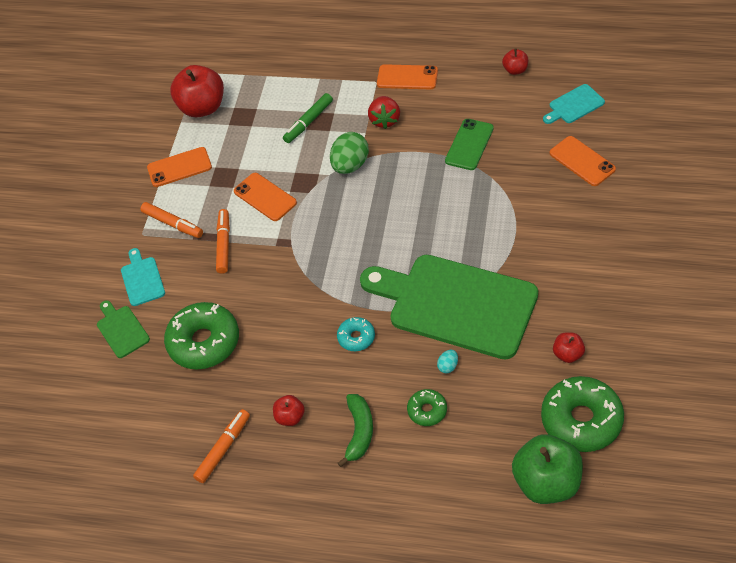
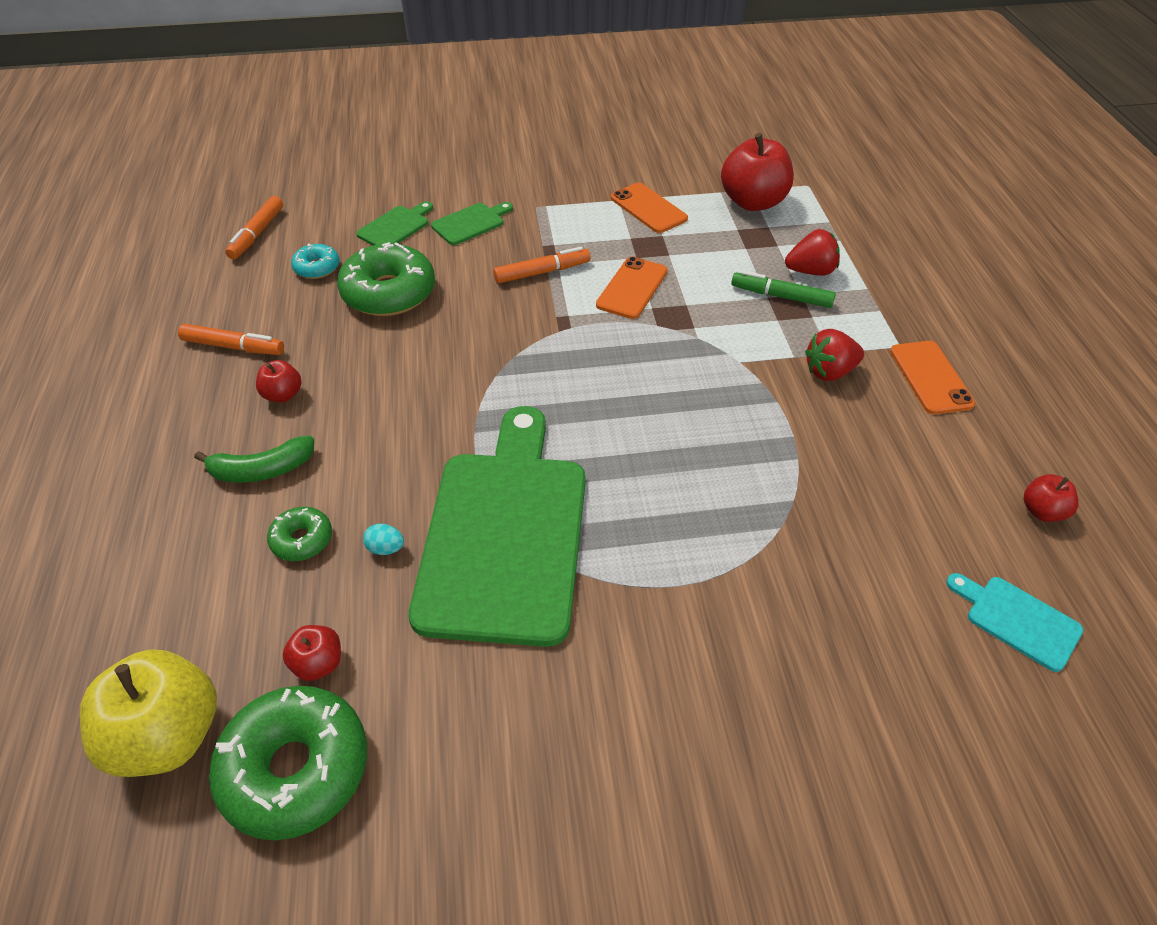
camera: 65 degrees right, 5 degrees down
turquoise cutting board [121,248,165,306] -> green cutting board [431,202,513,245]
orange marker [140,202,203,238] -> orange marker moved to [225,196,283,259]
green egg [330,132,369,174] -> none
turquoise donut [337,317,375,351] -> turquoise donut moved to [291,243,339,279]
green phone [445,119,494,170] -> none
green apple [512,435,583,504] -> yellow apple [80,649,217,777]
orange phone [550,136,616,186] -> none
red apple [553,332,585,363] -> red apple moved to [283,625,341,681]
none -> red strawberry [785,229,840,276]

